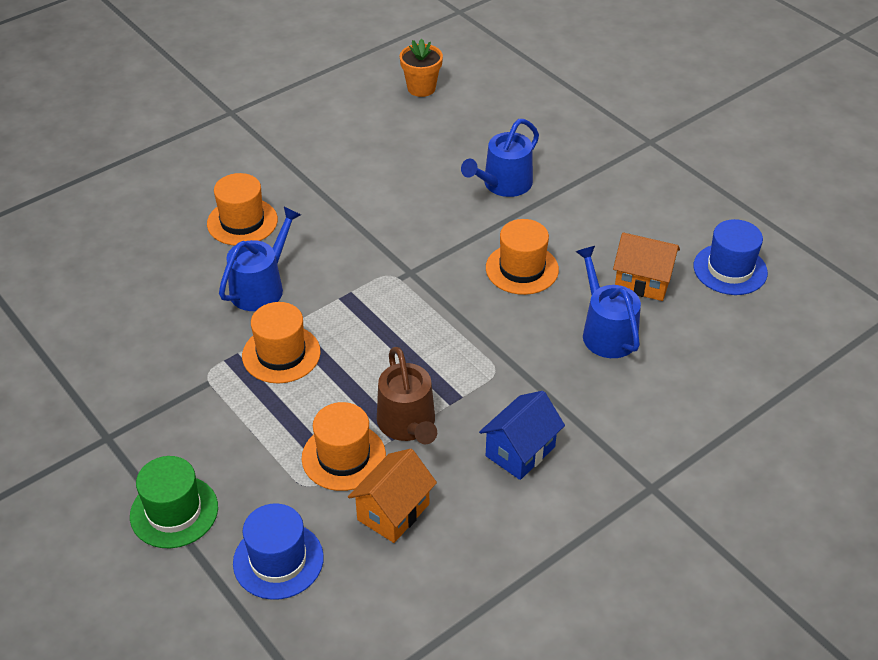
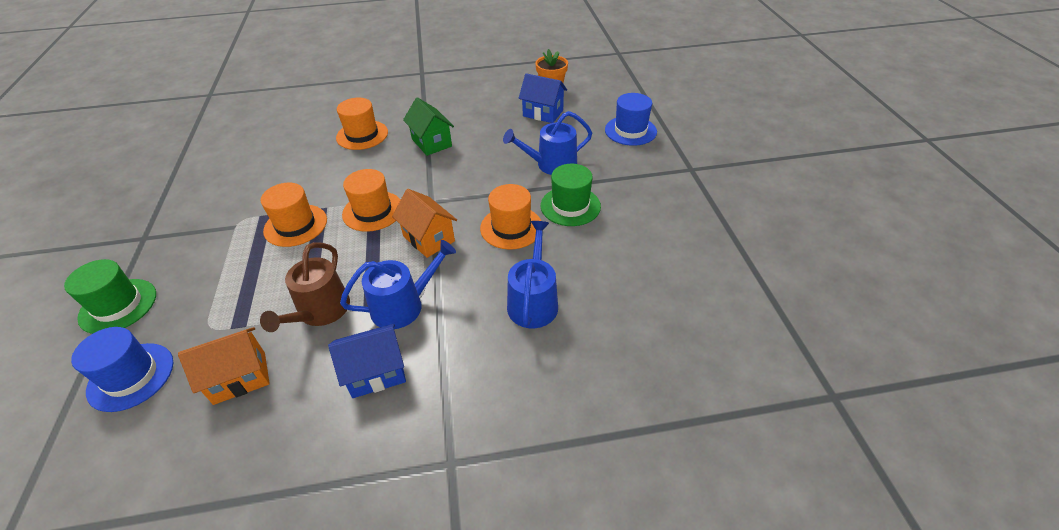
camera: 30 degrees right, 0 degrees up
blue watering can [219,207,301,311] -> blue watering can moved to [340,240,456,329]
orange hat [302,402,386,491] -> orange hat moved to [342,169,401,232]
orange house [613,232,680,301] -> orange house moved to [392,189,457,258]
blue hat [694,219,768,295] -> blue hat moved to [605,93,657,146]
none -> green house [403,97,454,156]
none -> blue house [519,73,567,123]
none -> green hat [541,164,601,226]

